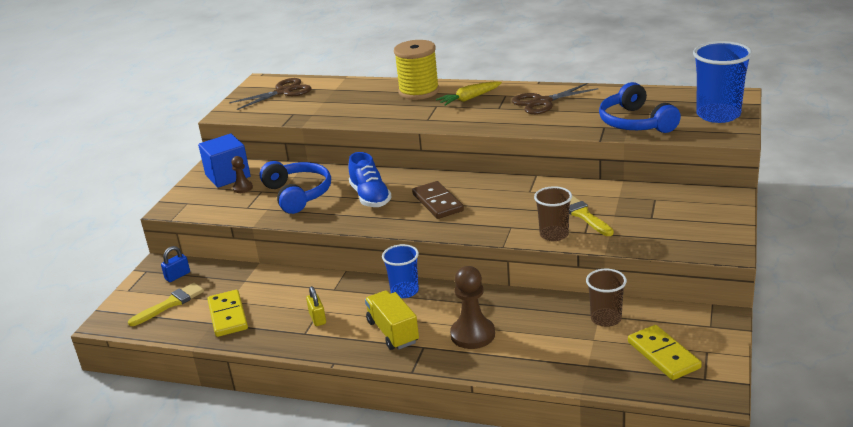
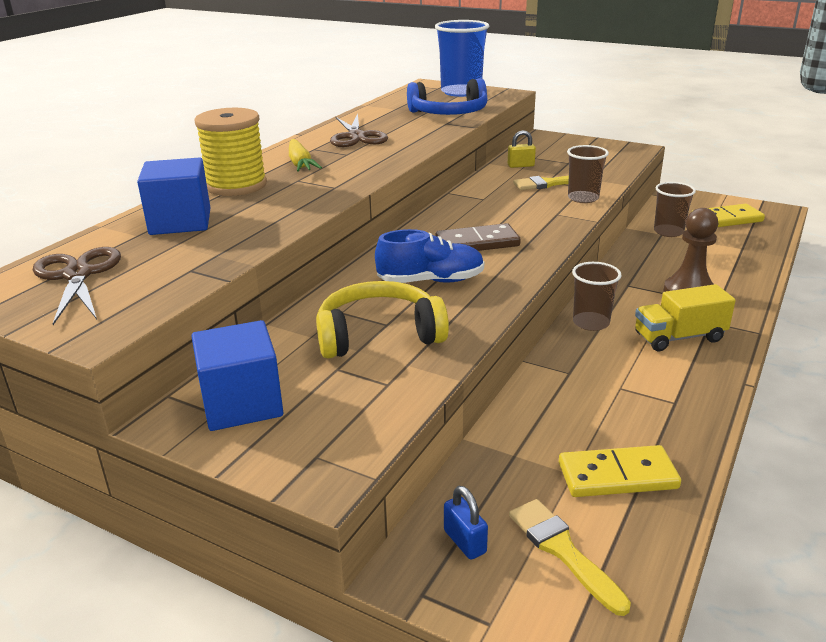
camera: 80 degrees left, 0 degrees up
brown pawn [231,156,253,193] -> none
blue headphones [260,161,331,214] -> yellow headphones [316,281,449,359]
yellow padlock [306,286,326,326] -> yellow padlock moved to [508,130,536,168]
blue cup [382,244,419,298] -> brown cup [572,262,622,331]
none -> blue cube [137,157,210,235]

